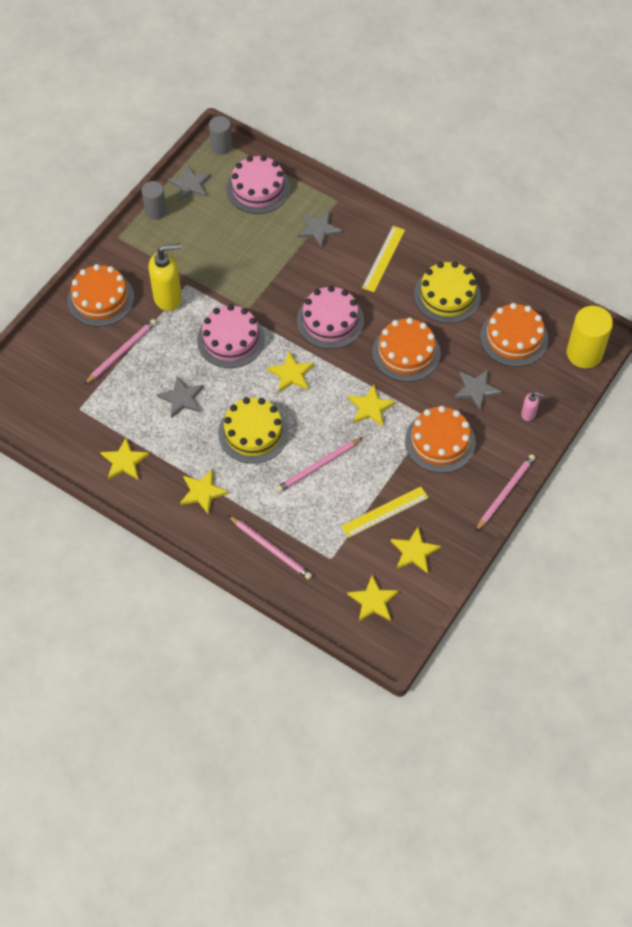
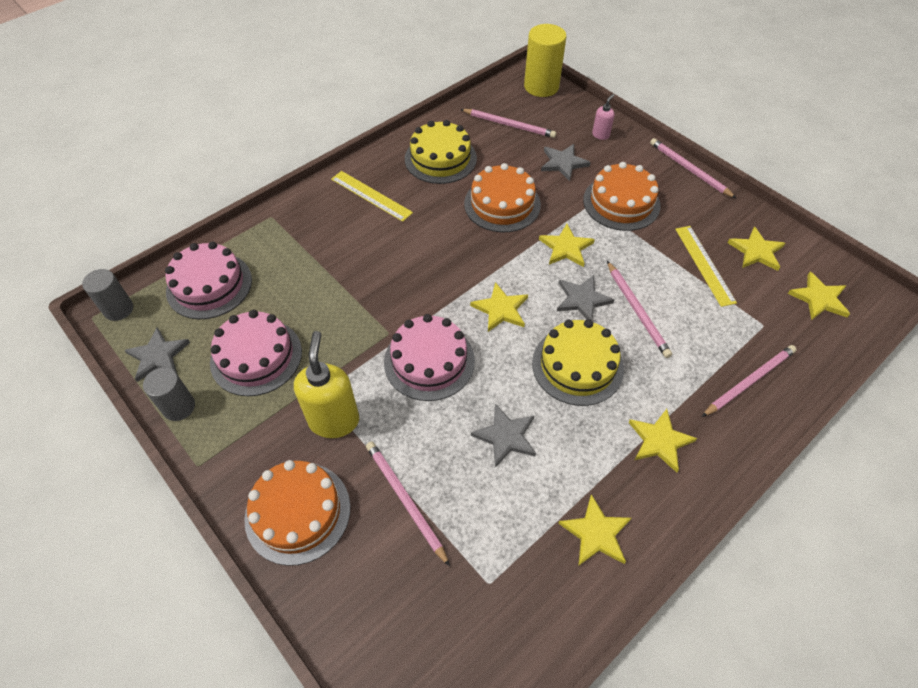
camera: 75 degrees left, 5 degrees down
pink cake [297,286,364,349] -> pink cake moved to [210,310,302,396]
grey star [298,211,342,248] -> grey star moved to [557,275,614,320]
orange cake [480,303,548,367] -> pink pencil [460,109,556,138]

